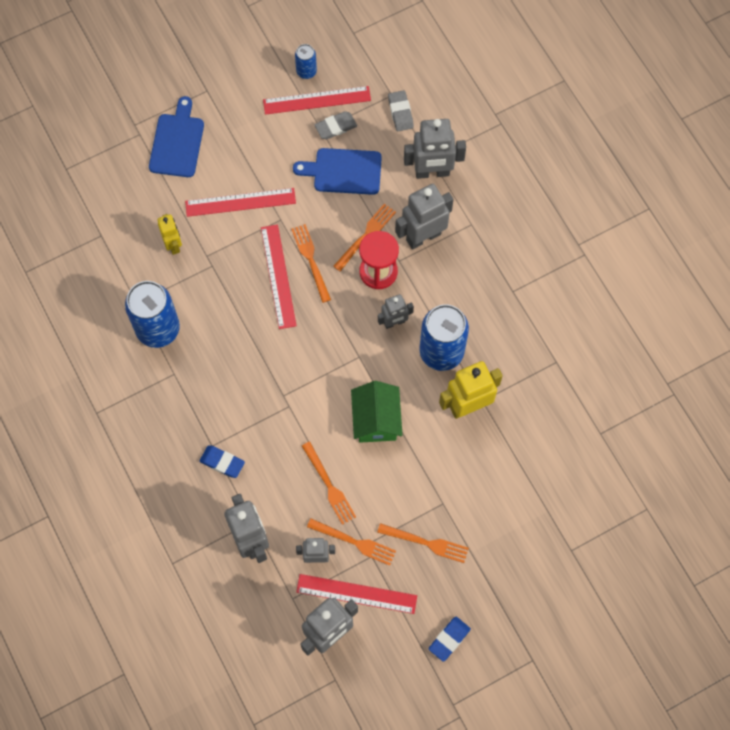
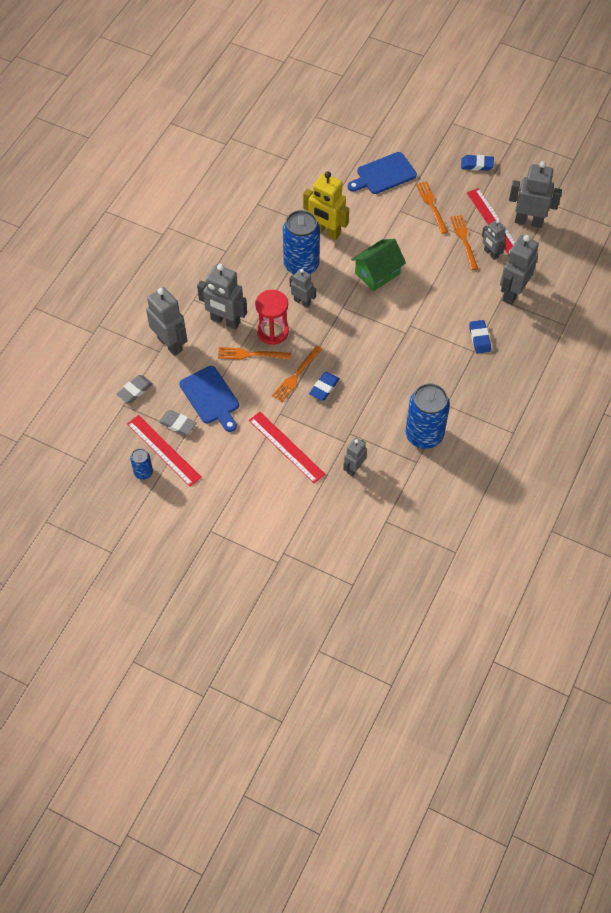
camera: 125 degrees left, 10 degrees down
blue cutting board [149,96,204,177] -> blue cutting board moved to [348,152,417,194]
yellow robot [157,214,182,255] -> grey robot [343,437,367,476]
red ruler [261,224,296,329] -> blue eraser [309,372,340,401]
orange fork [302,442,356,525] -> none

